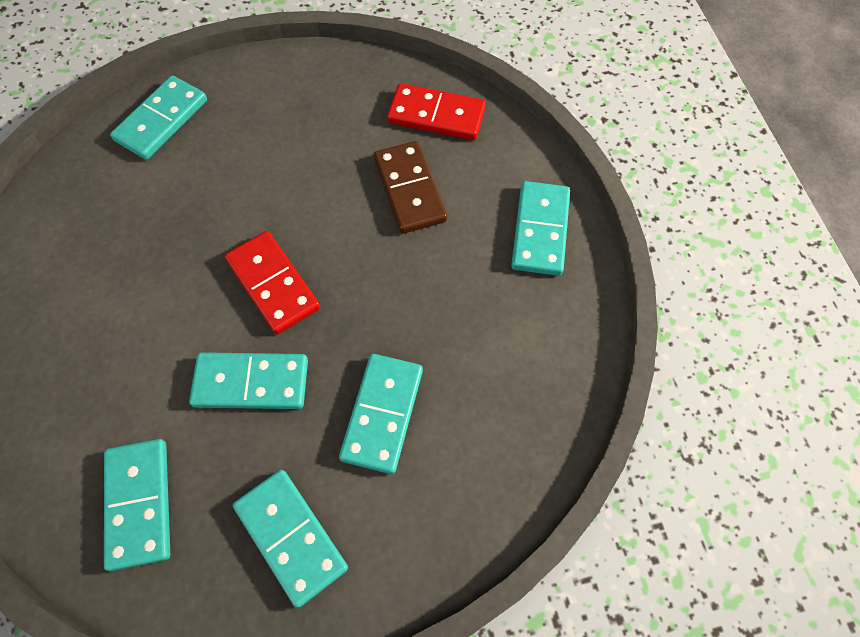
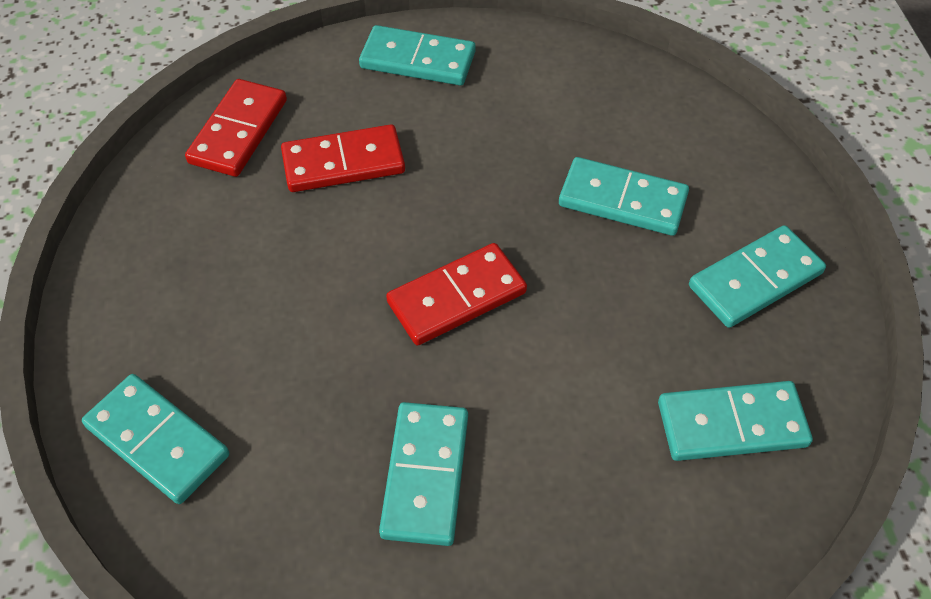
camera: 85 degrees left, 10 degrees down
turquoise domino [189,352,308,409] -> turquoise domino moved to [379,402,468,546]
brown domino [374,141,447,234] -> red domino [281,124,405,192]

